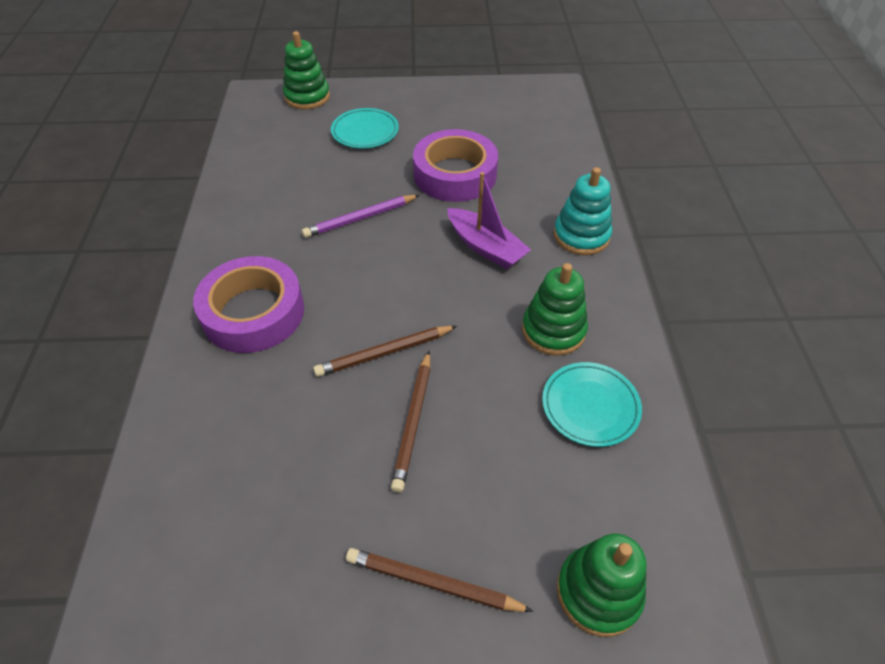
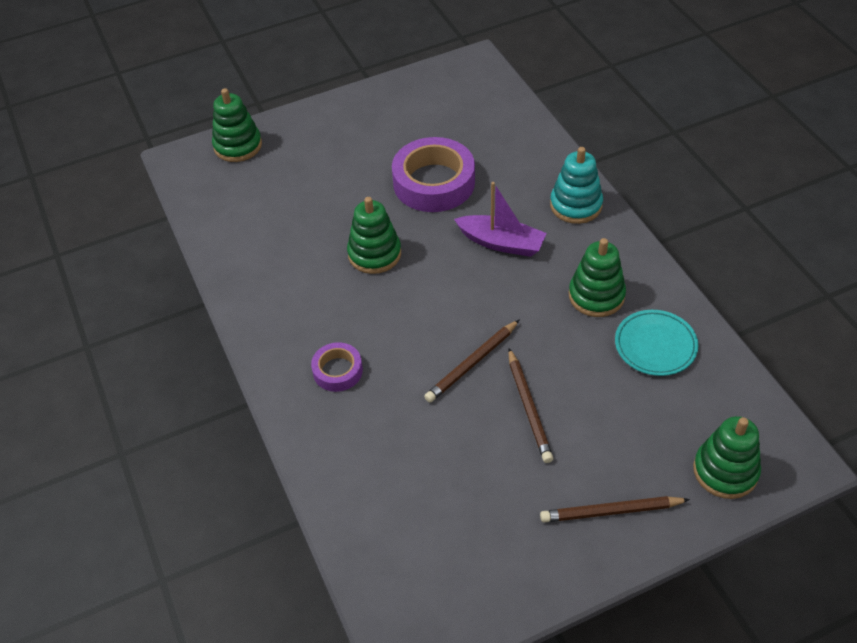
camera: 20 degrees left, 0 degrees up
purple tape [193,256,304,353] -> purple tape [311,342,363,392], size x0.53
purple pencil [302,195,419,238] -> green stacking toy [347,197,401,274]
turquoise plate [331,108,399,149] -> none

